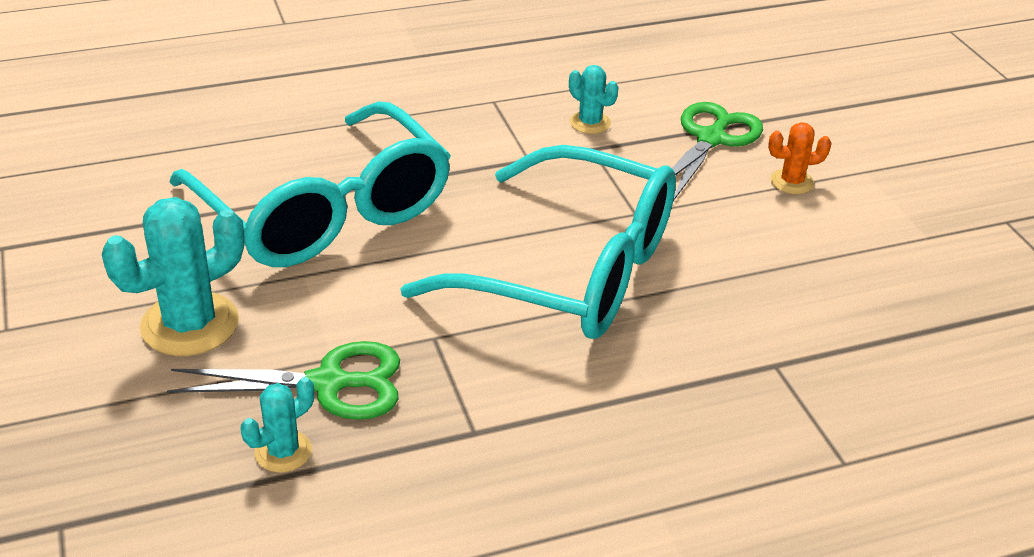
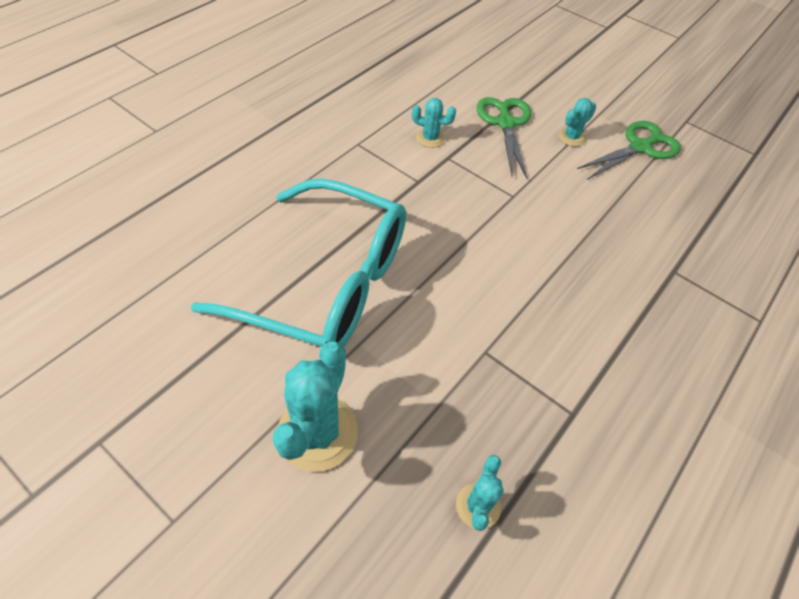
camera: 35 degrees left, 15 degrees up
green scissors [167,341,400,420] -> green scissors moved to [577,121,681,180]
turquoise glasses [400,145,676,339] -> none
orange cactus [768,122,832,194] -> turquoise cactus [558,98,596,146]

